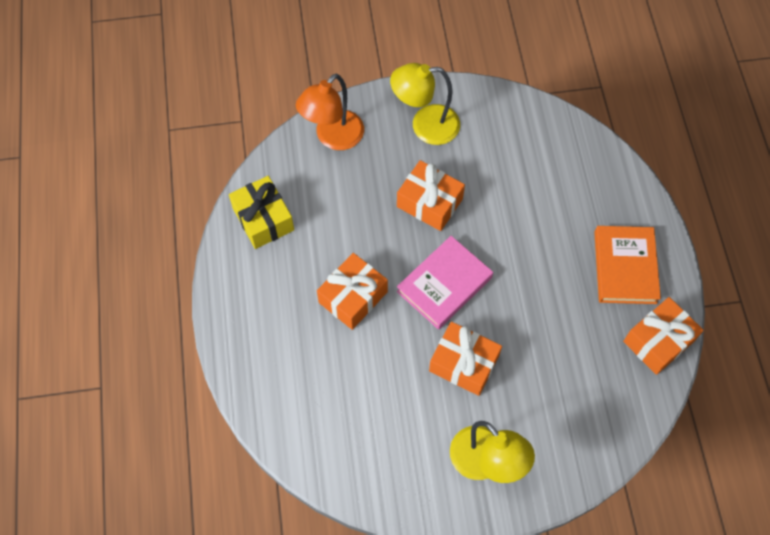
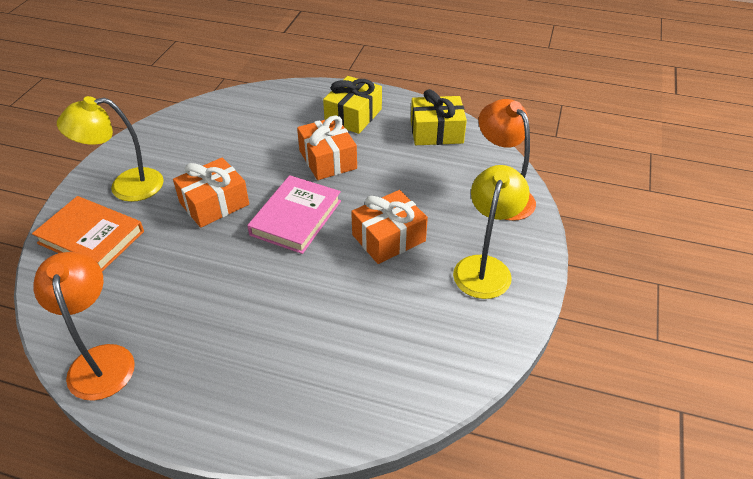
camera: 115 degrees right, 20 degrees down
pink book [397,236,493,329] -> pink book turned 45 degrees clockwise [247,175,341,254]
orange book [594,226,661,304] -> orange book moved to [32,196,144,271]
orange gift [623,297,704,375] -> orange lamp [33,252,135,401]
none -> yellow gift [323,76,382,134]

